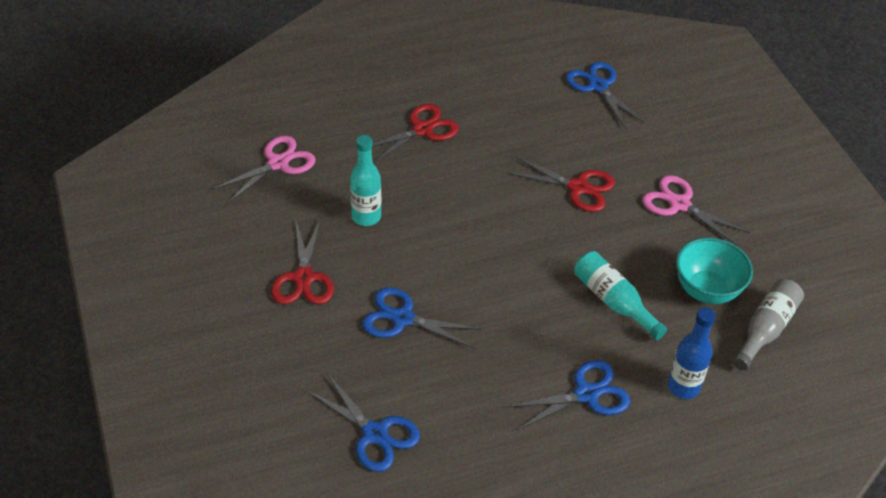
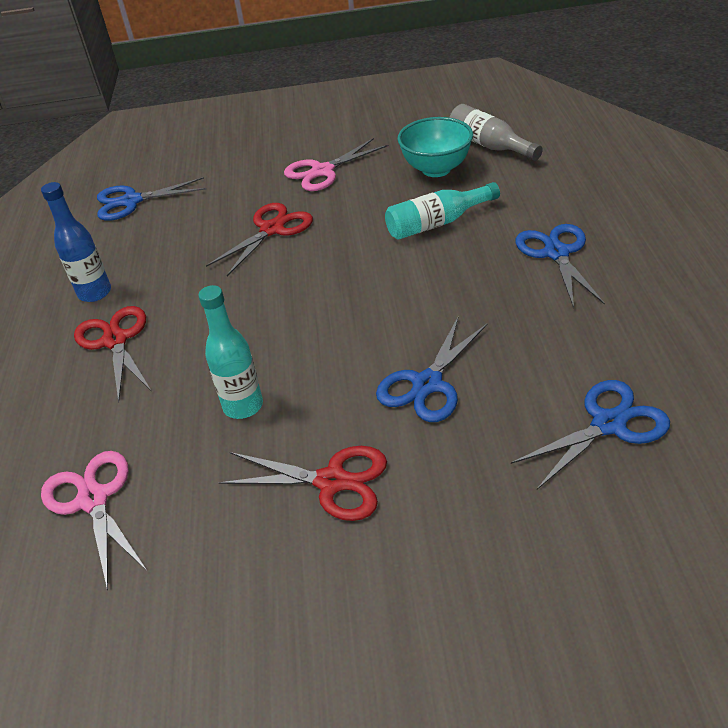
camera: 70 degrees left, 5 degrees down
blue bottle [668,308,716,399] -> blue bottle moved to [41,182,111,302]

